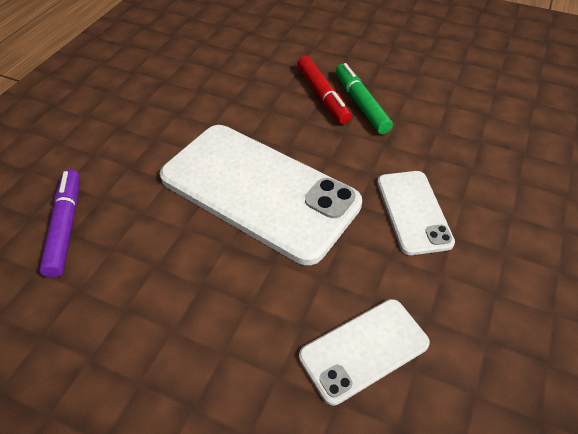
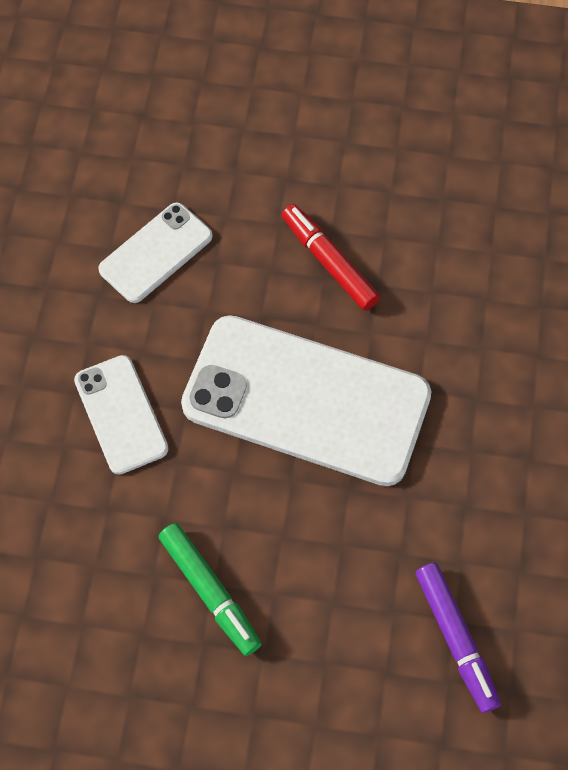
camera: 165 degrees right, 15 degrees up
purple marker [39,170,80,278] -> purple marker moved to [415,563,501,713]
red marker [297,56,352,124] -> red marker moved to [282,204,380,311]

